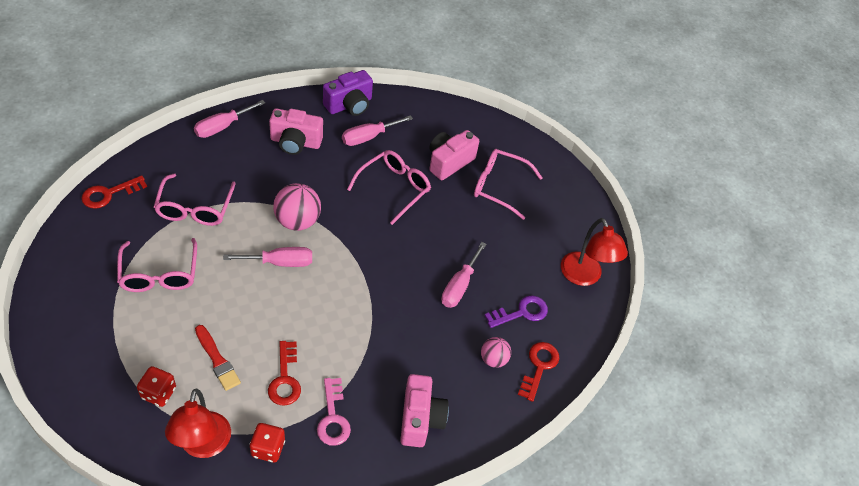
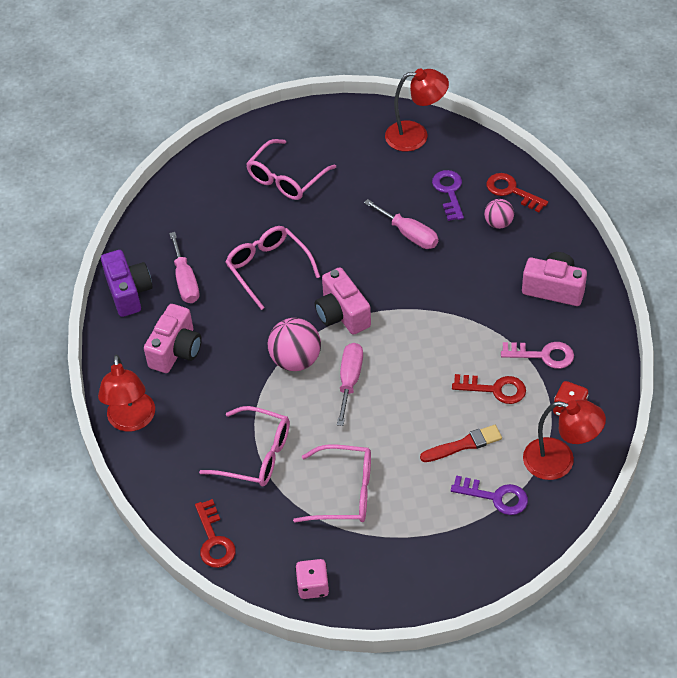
camera: 65 degrees left, 0 degrees up
red dice [137,366,176,407] -> purple key [451,475,528,515]
pink screwdriver [194,100,265,138] -> red lamp [98,355,155,432]
pink camera [429,130,479,180] -> pink camera moved to [315,267,371,335]
none -> pink dice [295,559,329,599]

